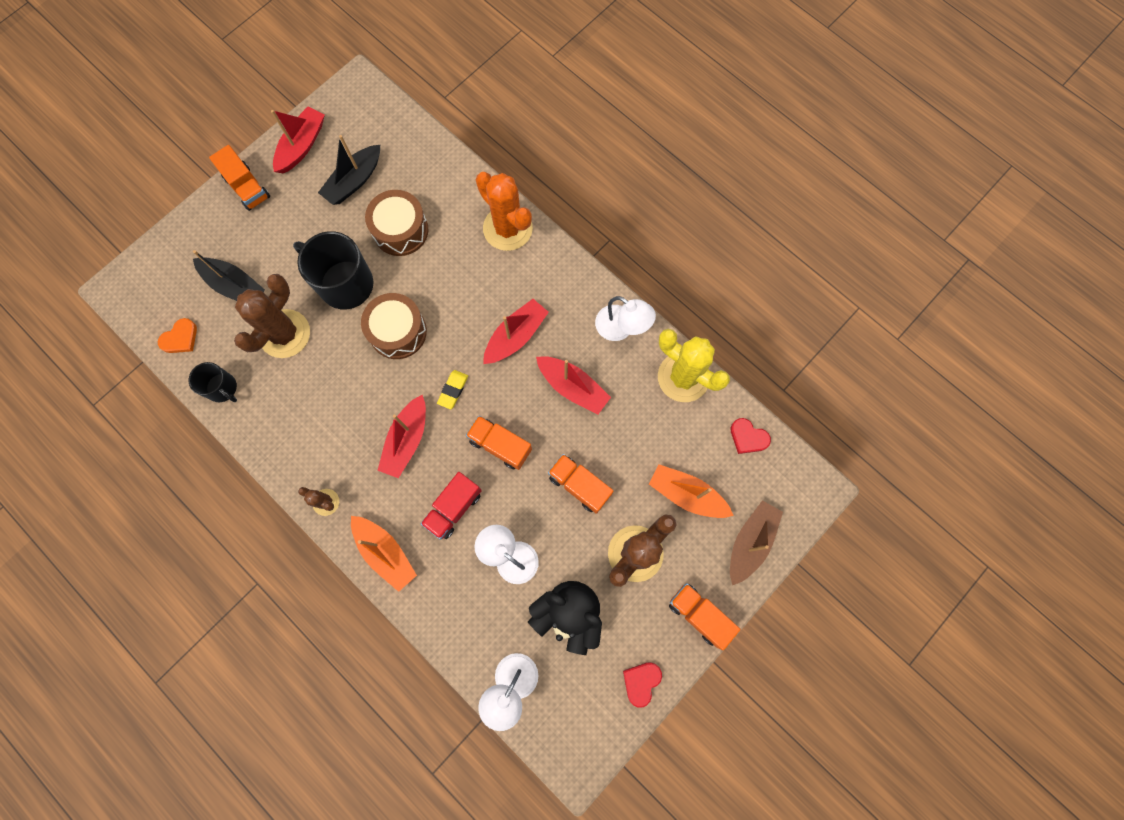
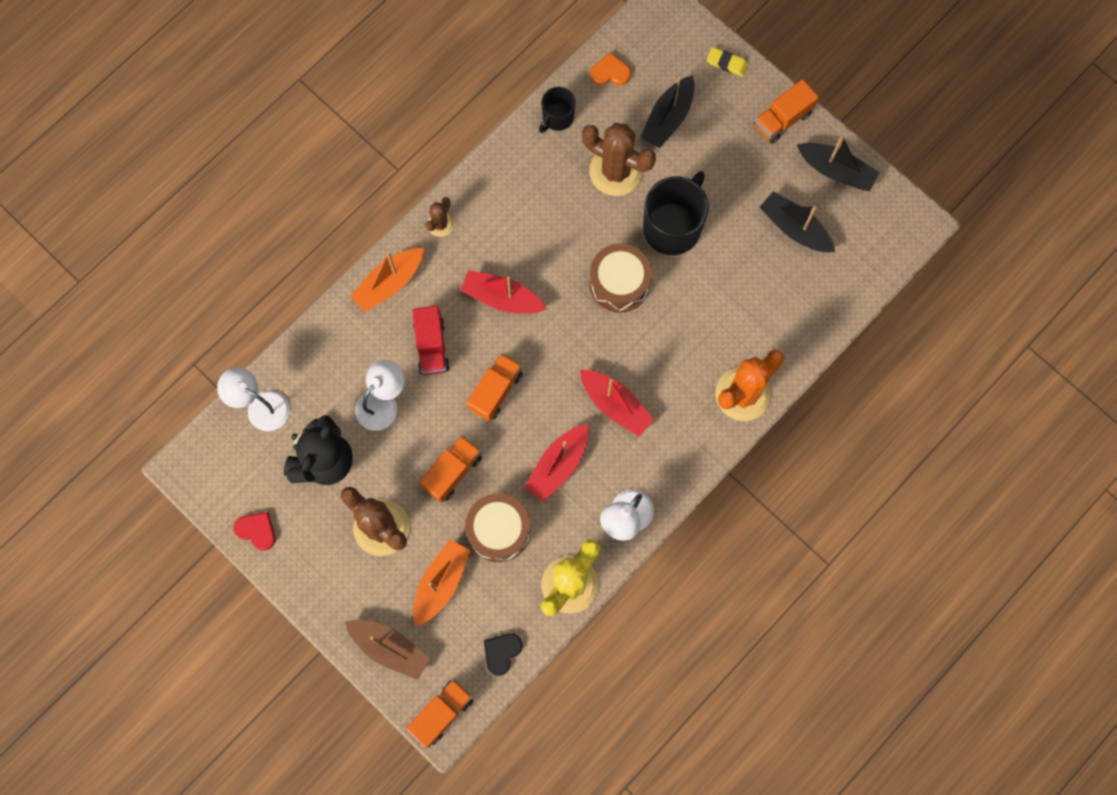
camera: 90 degrees right, 0 degrees up
orange heart [158,318,197,353] -> orange heart turned 135 degrees clockwise [590,53,631,86]
red boat [271,107,325,174] -> black boat [797,136,879,191]
brown drum [365,190,428,256] -> brown drum moved to [465,494,531,562]
red truck [421,472,482,540] -> red truck turned 135 degrees counterclockwise [412,306,450,376]
yellow eraser [437,370,468,409] -> yellow eraser moved to [707,47,748,77]
orange truck [669,583,741,650] -> orange truck moved to [406,679,473,748]
red heart [730,418,771,454] -> black heart [484,633,522,676]

